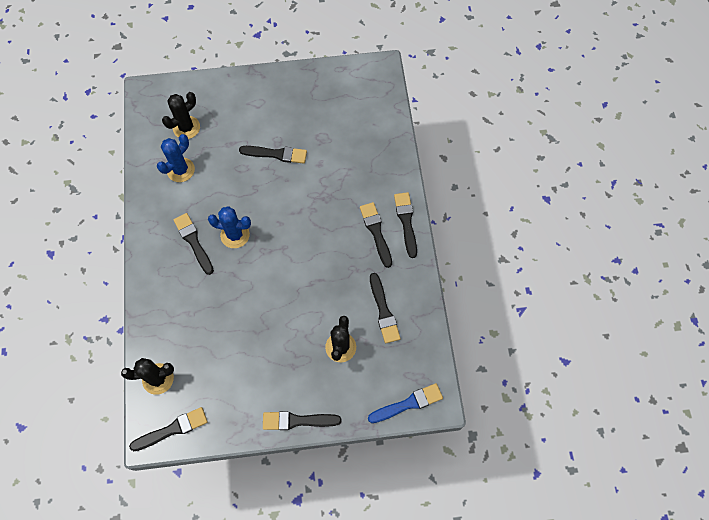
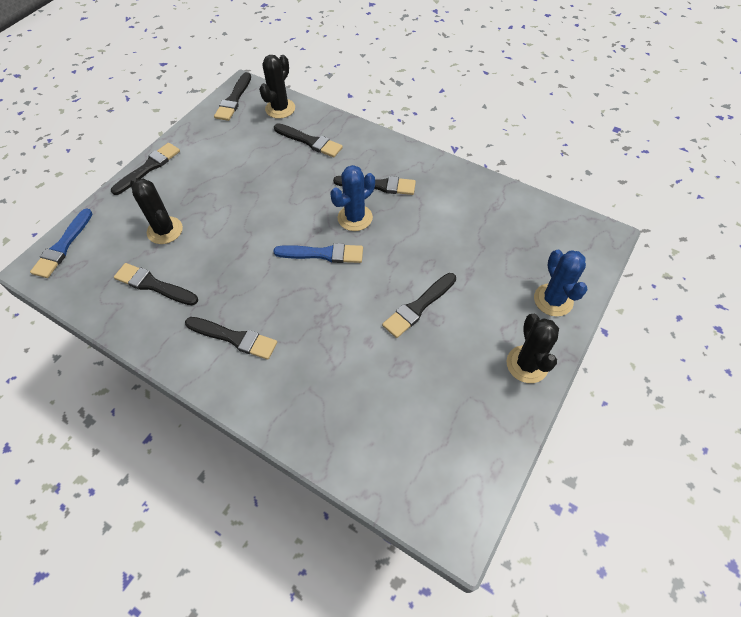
camera: 130 degrees right, 10 degrees down
blue cactus [157,134,195,182] -> blue cactus moved to [534,250,587,316]
black cactus [162,92,200,139] -> black cactus moved to [507,314,559,383]
black brush [394,192,417,258] -> black brush moved to [274,123,343,157]
none -> blue brush [273,243,363,263]

